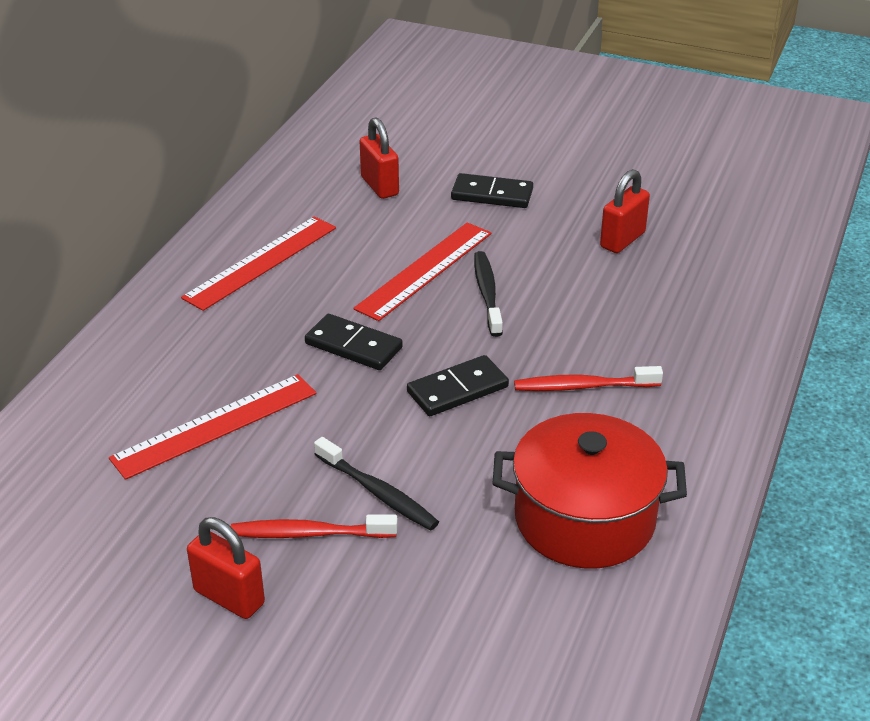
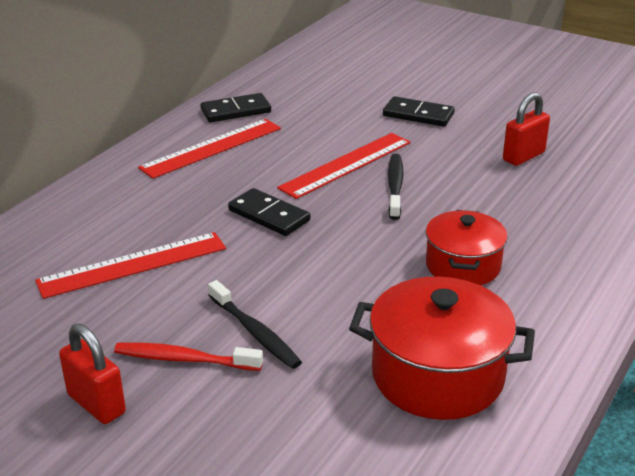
camera: 10 degrees right, 5 degrees down
red padlock [360,117,399,199] -> none
black domino [407,355,509,416] -> black domino moved to [201,93,271,122]
red toothbrush [514,366,663,391] -> red pot [426,210,508,285]

